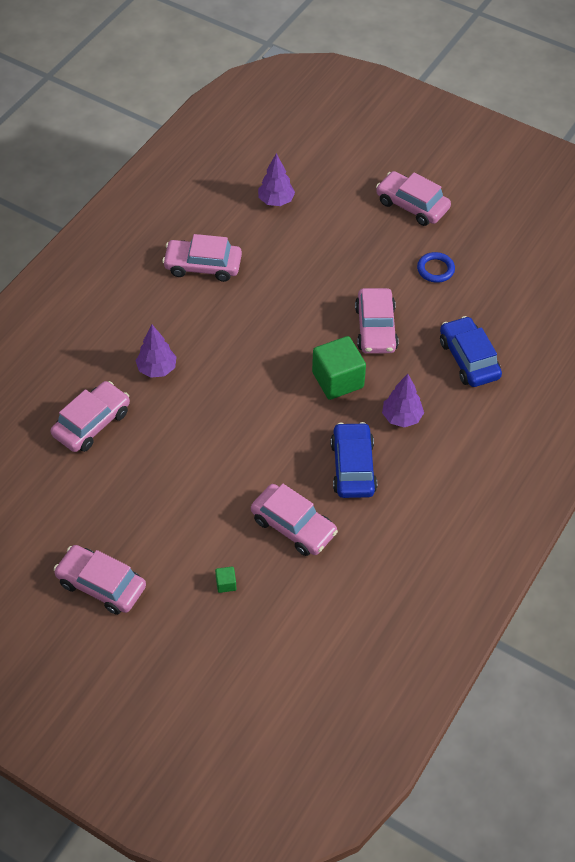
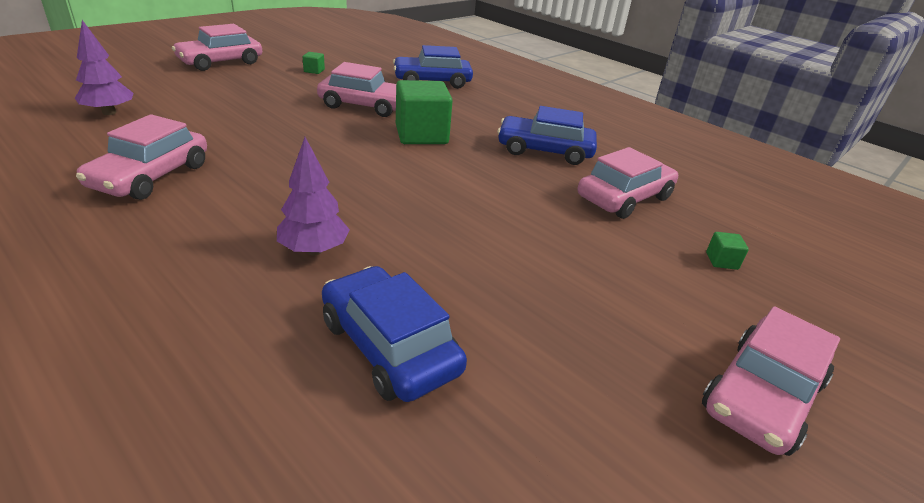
camera: 80 degrees left, 20 degrees down
pink car [51,381,130,452] -> blue car [322,266,467,402]
purple tree [382,374,424,427] -> none
blue ring [417,252,455,283] -> green cube [303,52,325,74]

